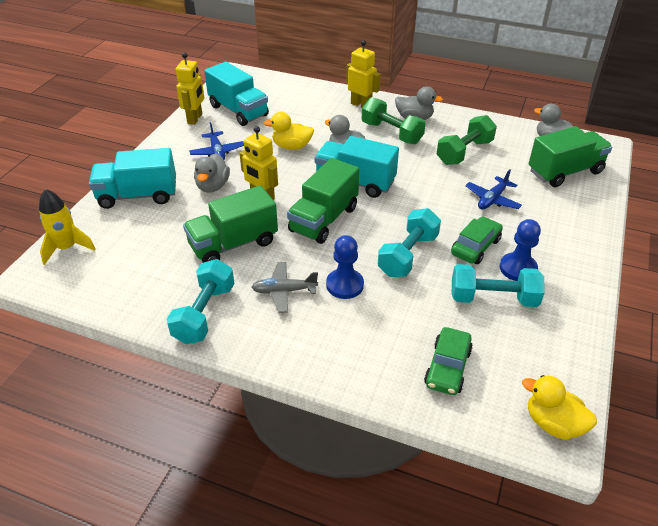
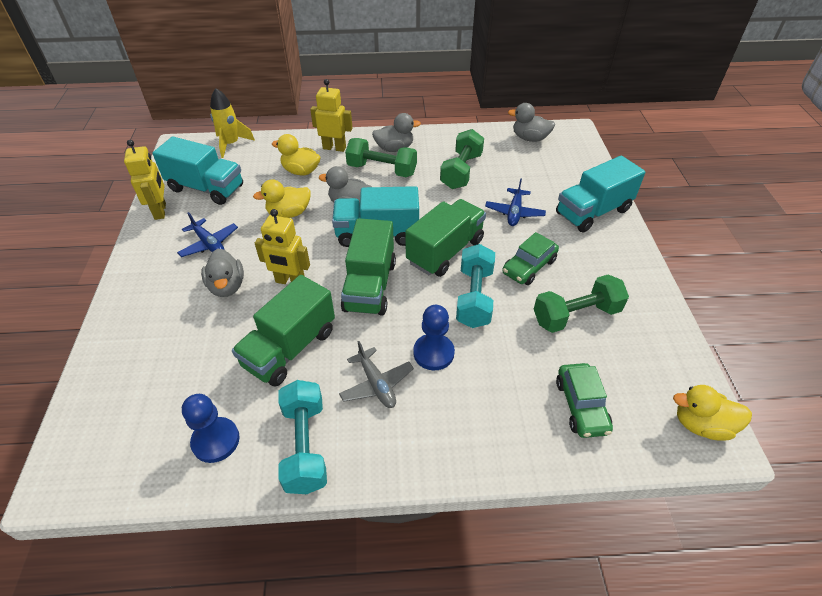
camera: 25 degrees left, 5 degrees up
yellow rocket [39,189,96,265] -> yellow rocket moved to [210,88,255,158]
turquoise truck [89,148,176,209] -> turquoise truck moved to [556,156,645,233]
grey plane [252,262,318,313] -> grey plane turned 90 degrees counterclockwise [339,341,414,408]
green car [451,216,503,264] -> green car turned 150 degrees counterclockwise [502,232,559,285]
turquoise dumbbell [452,264,545,307] -> green dumbbell [534,275,629,333]
blue pawn [500,219,541,281] -> blue pawn moved to [182,394,240,463]
green truck [529,126,612,187] -> green truck moved to [405,199,486,277]
none -> yellow duck [272,134,321,175]

